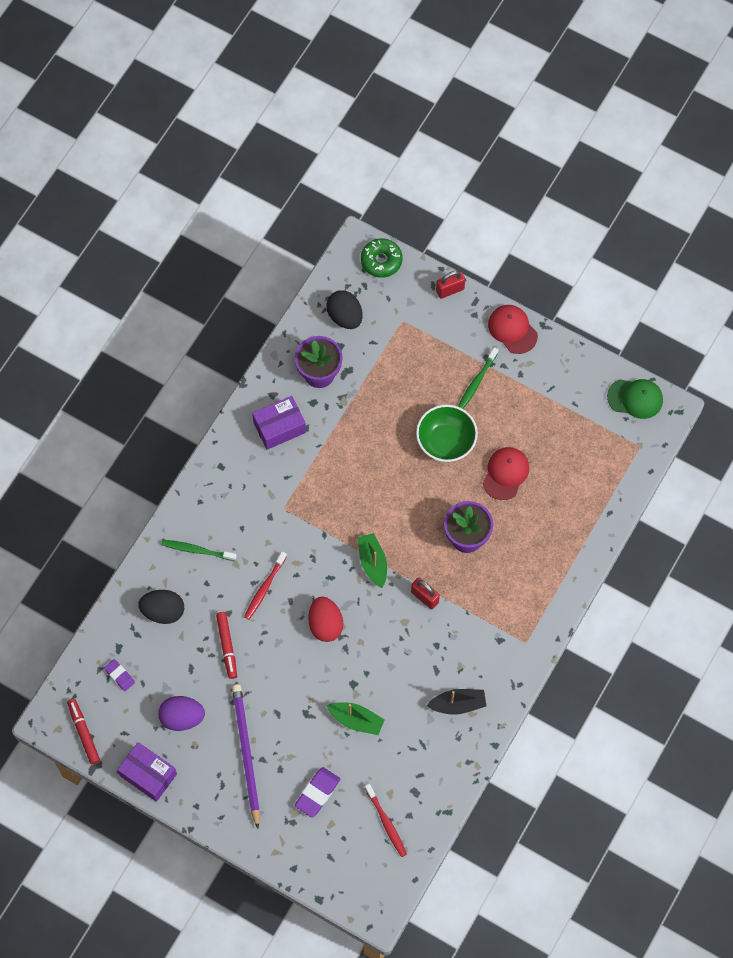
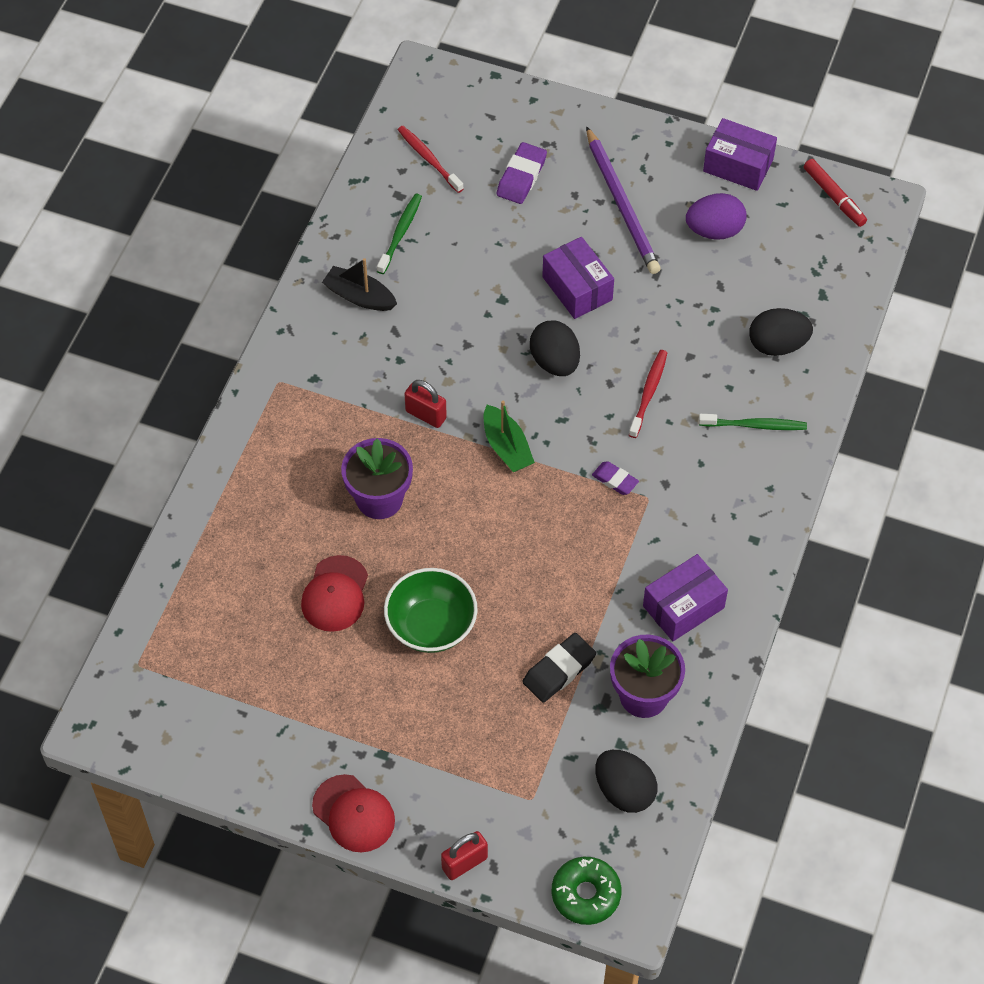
camera: 170 degrees right, 10 degrees down
purple eraser [104,659,135,691] -> purple eraser moved to [592,461,639,495]
red marker [216,612,237,679] -> none
red egg [308,597,343,642] -> black egg [530,320,580,376]
green boat [327,702,385,735] -> none
black boat [427,689,486,715] -> black boat turned 45 degrees clockwise [322,258,397,311]
green toothbrush [458,347,498,409] -> green toothbrush moved to [377,194,422,274]
green cap [607,379,663,419] -> none
none -> black eraser [522,633,596,702]
none -> purple box [542,237,614,319]

